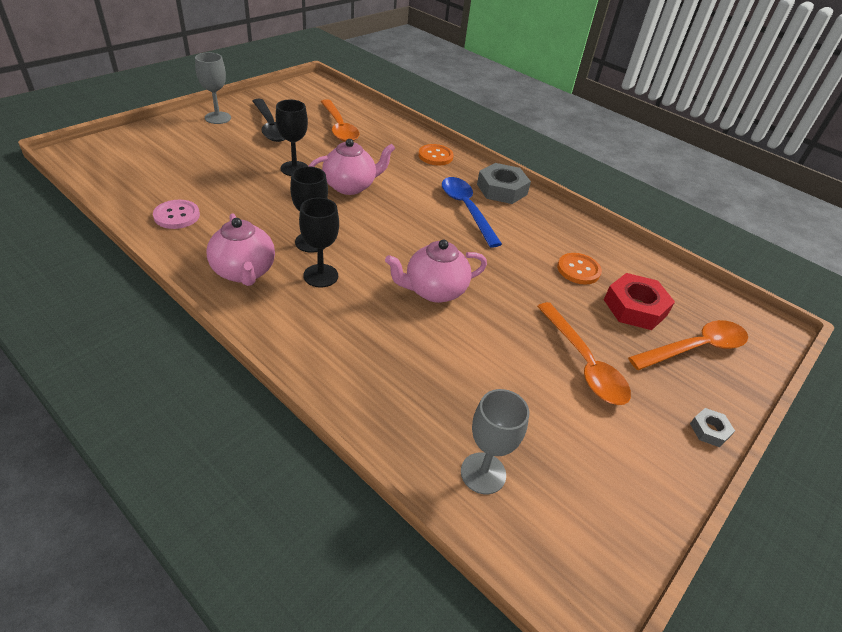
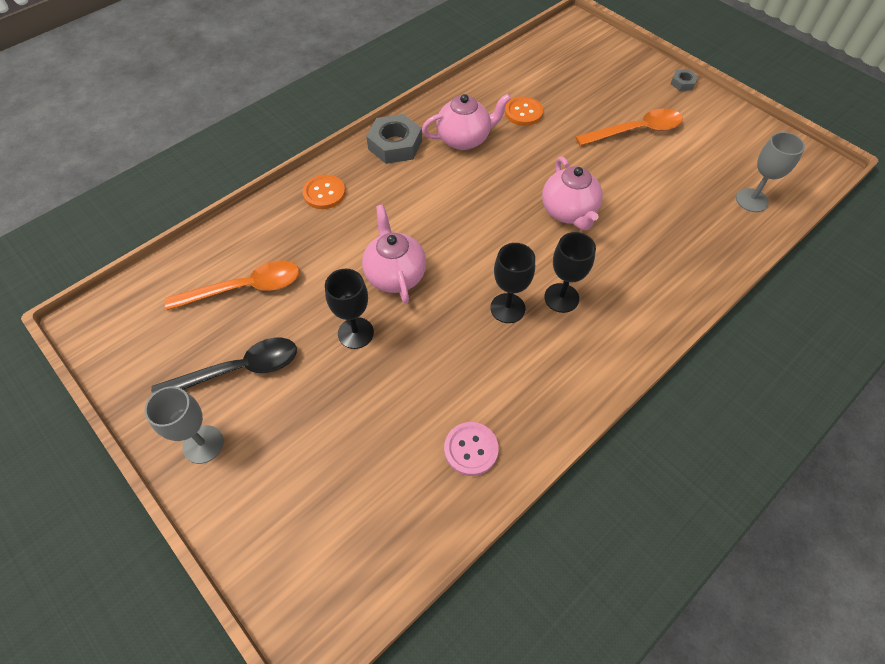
camera: 80 degrees left, 15 degrees up
pink teapot [207,213,275,286] -> pink teapot moved to [422,94,511,150]
blue spoon [442,177,502,247] -> none
red nut [604,273,675,330] -> none
orange spoon [628,320,748,370] -> none

